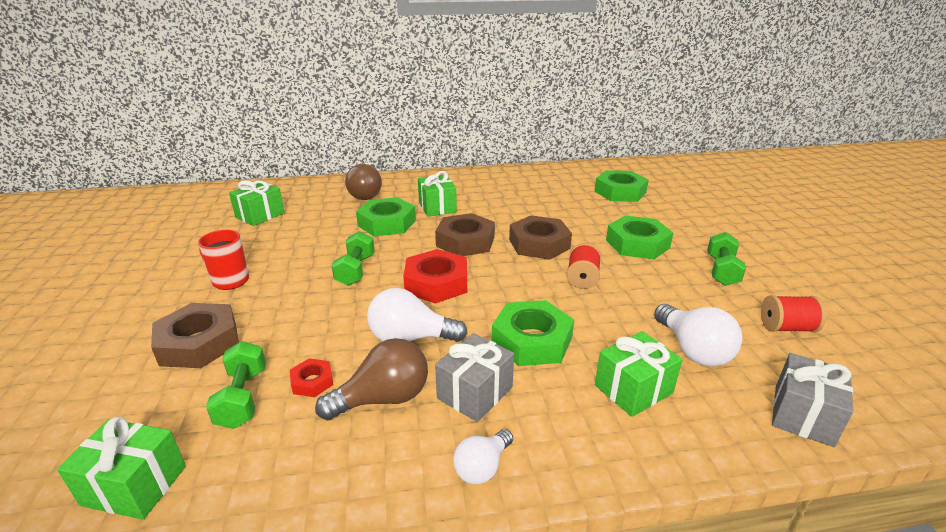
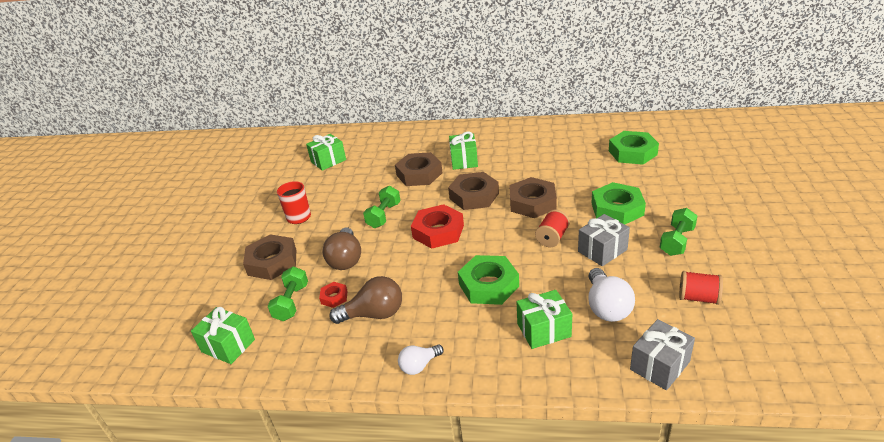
camera: 20 degrees right, 5 degrees up
brown light bulb [345,164,382,200] -> brown light bulb moved to [323,227,361,270]
green nut [356,197,416,236] -> brown nut [395,152,443,186]
white light bulb [367,288,467,342] -> none
grey gift [435,333,514,422] -> grey gift moved to [578,214,630,266]

